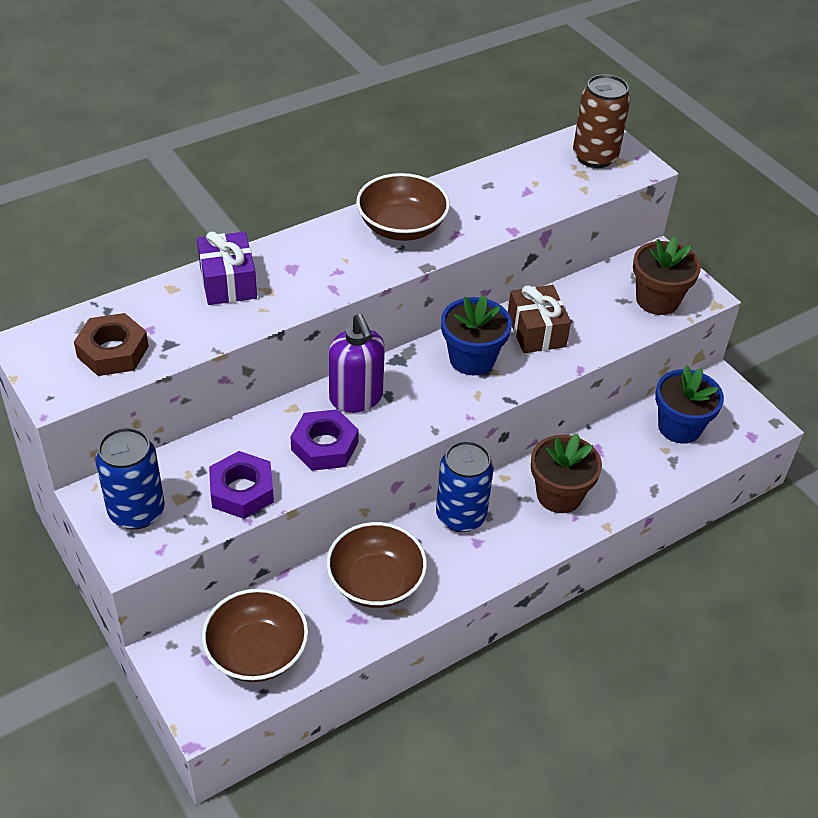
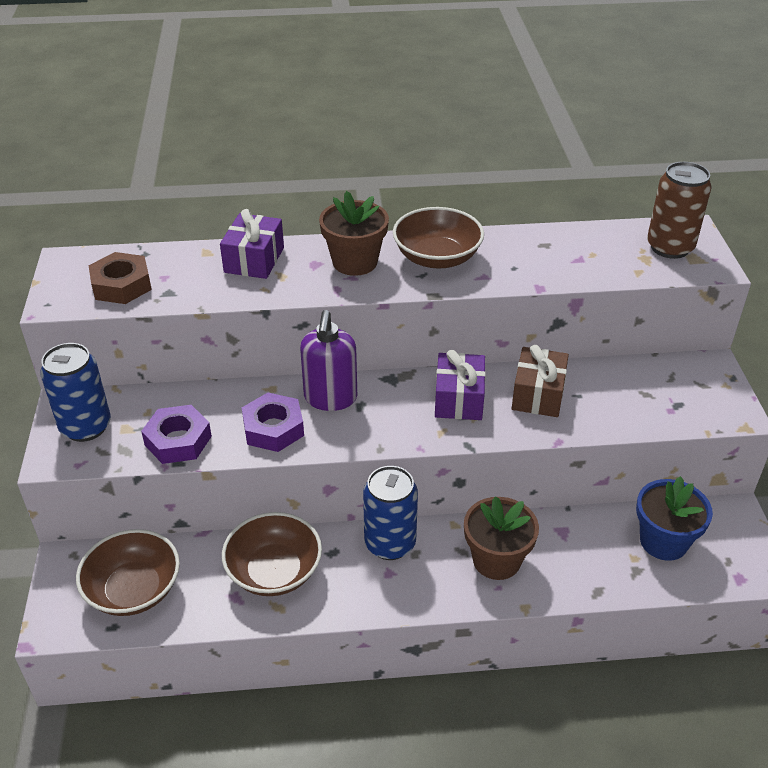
camera: 30 degrees right, 5 degrees down
blue flower pot [441,295,512,375] -> purple gift [435,350,486,420]
brown flower pot [633,236,701,315] -> brown flower pot moved to [319,191,389,276]

